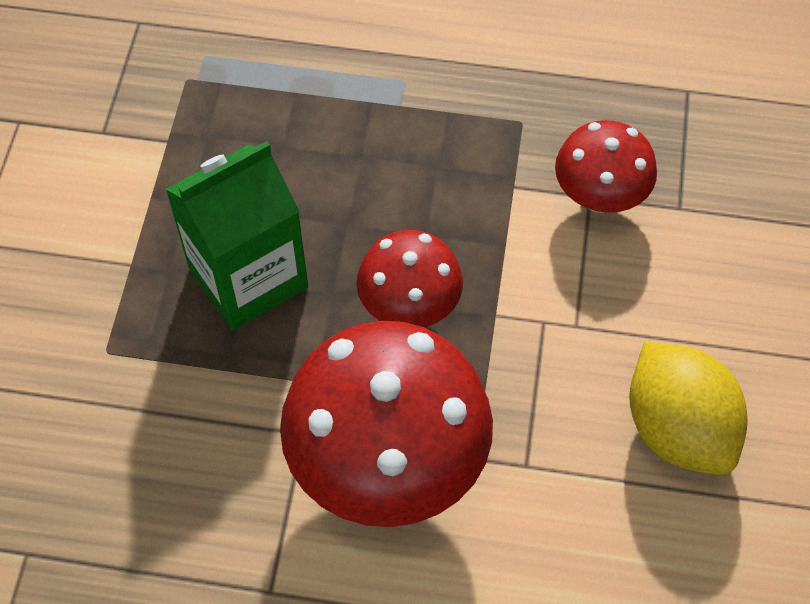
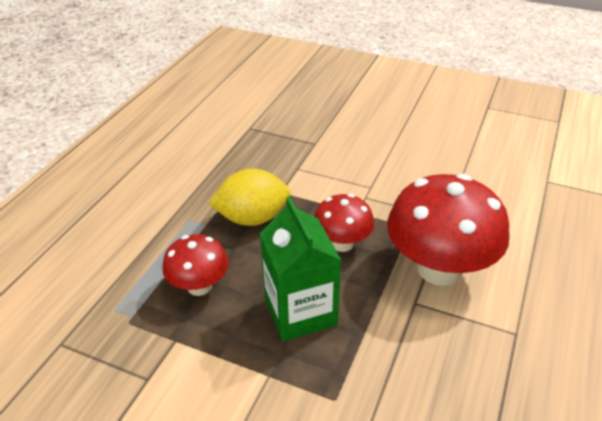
camera: 75 degrees left, 20 degrees down
red mushroom [555,120,657,213] -> red mushroom moved to [162,234,229,296]
yellow lemon [629,342,748,475] -> yellow lemon moved to [208,169,291,226]

